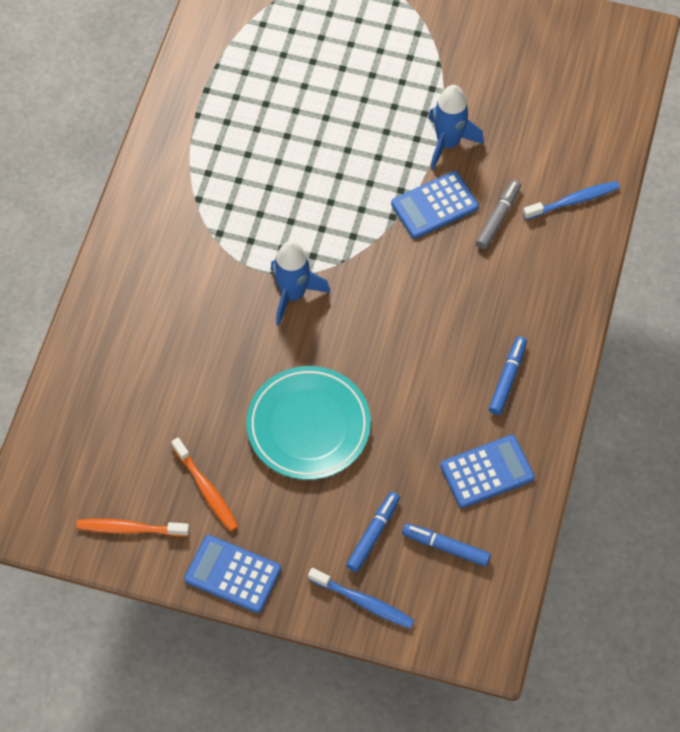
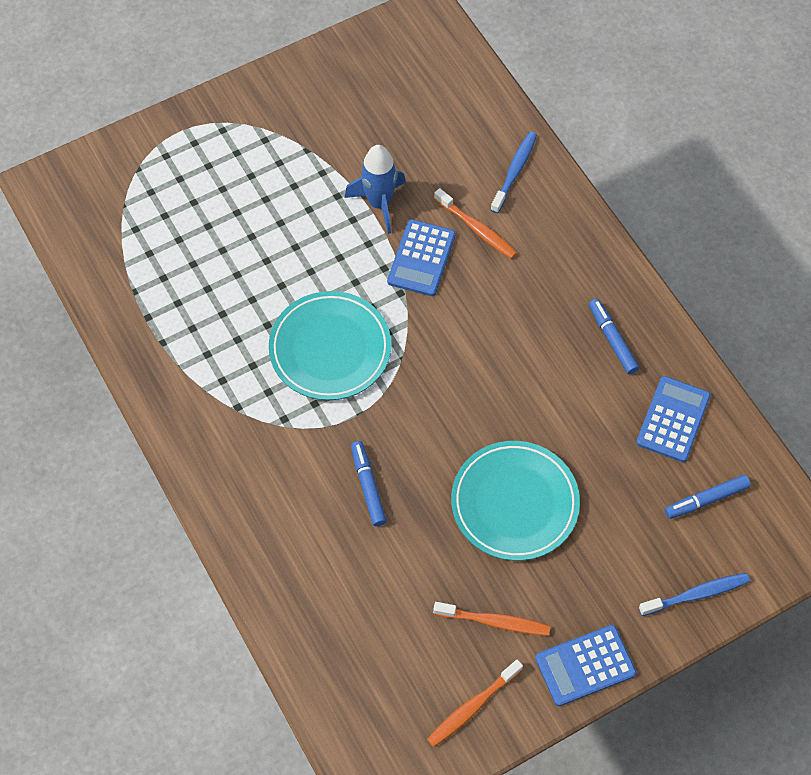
camera: 45 degrees left, 0 degrees up
blue rocket [271,241,330,325] -> none
blue marker [346,492,400,572] -> blue marker moved to [351,441,387,526]
grey marker [476,180,521,249] -> orange toothbrush [434,188,517,259]
none -> turquoise plate [269,291,391,400]

